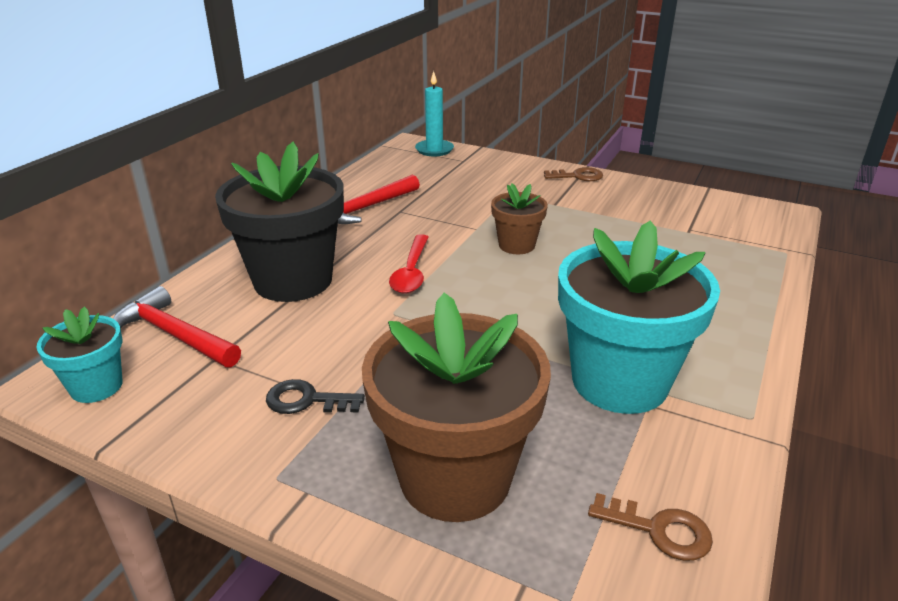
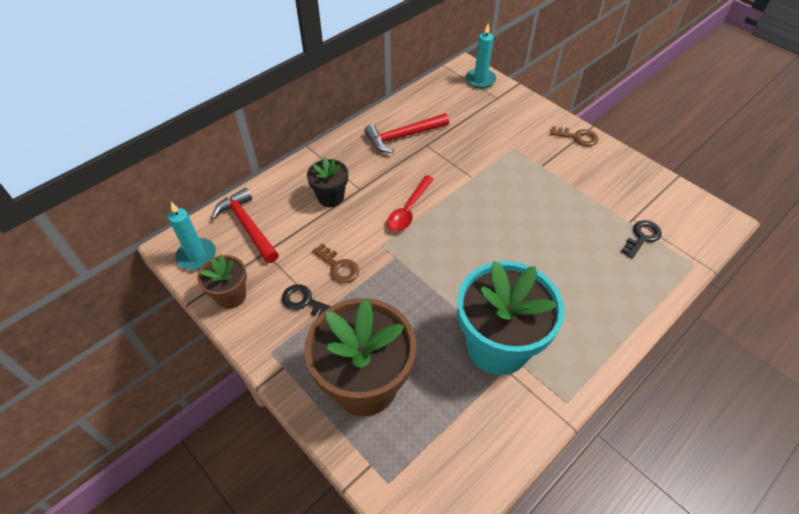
camera: 20 degrees right, 20 degrees up
turquoise flower pot [36,306,123,403] -> turquoise candle [168,202,216,270]
black flower pot [215,142,344,302] -> black flower pot [307,157,348,207], size x0.51
brown flower pot [491,184,548,254] -> brown flower pot moved to [197,254,247,309]
brown key [588,493,713,561] -> brown key moved to [312,243,359,283]
none -> black key [621,220,662,259]

